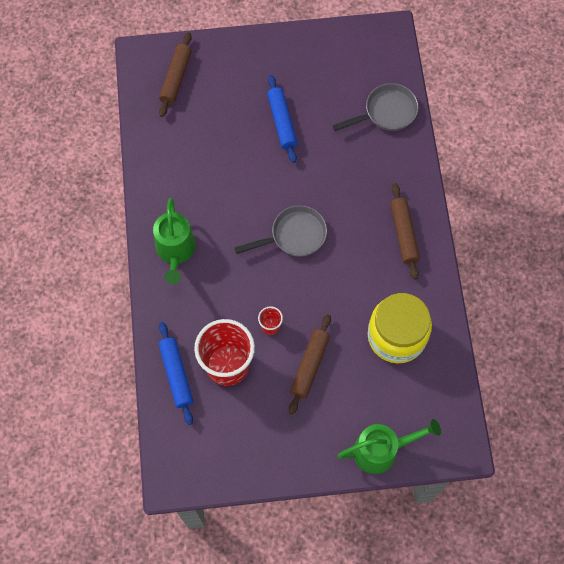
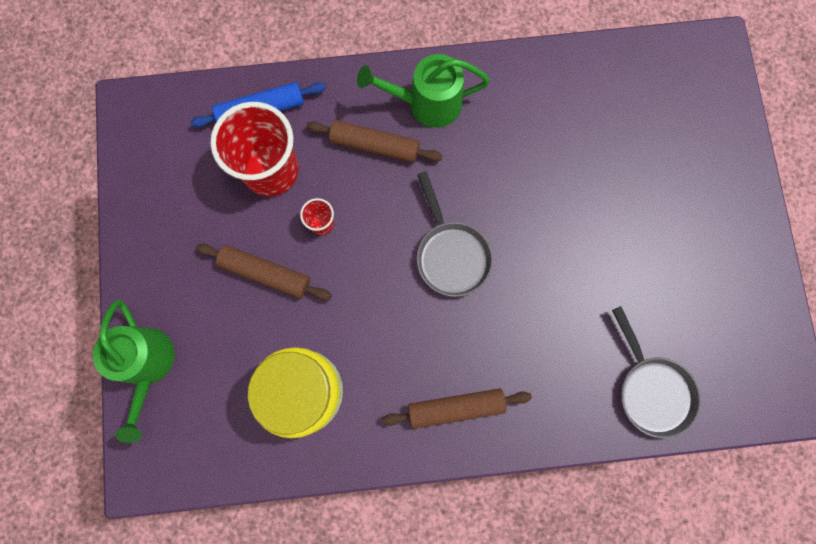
camera: 90 degrees right, 10 degrees up
brown rolling pin [159,32,192,117] -> brown rolling pin moved to [306,120,443,163]
blue rolling pin [267,75,297,163] -> none

